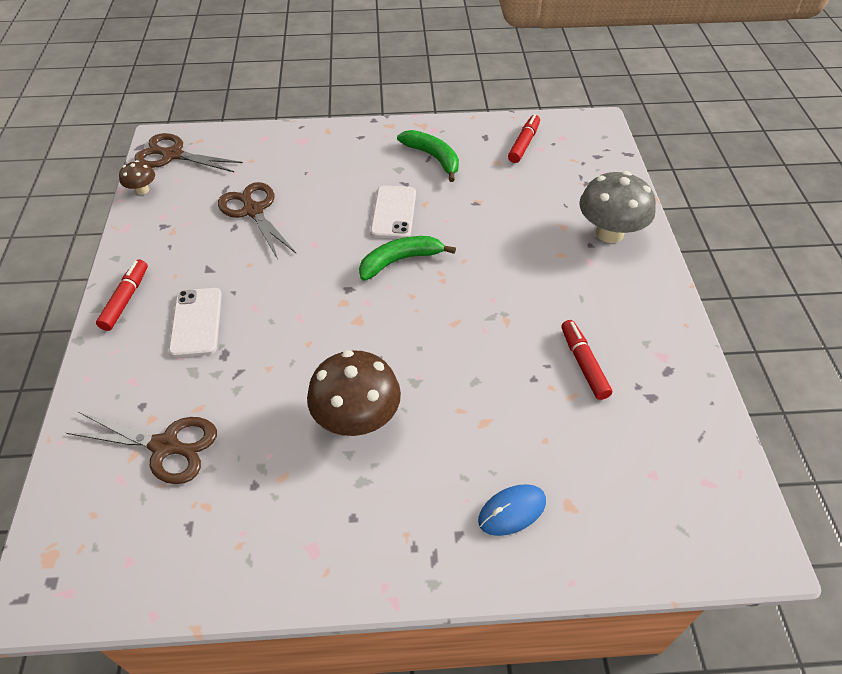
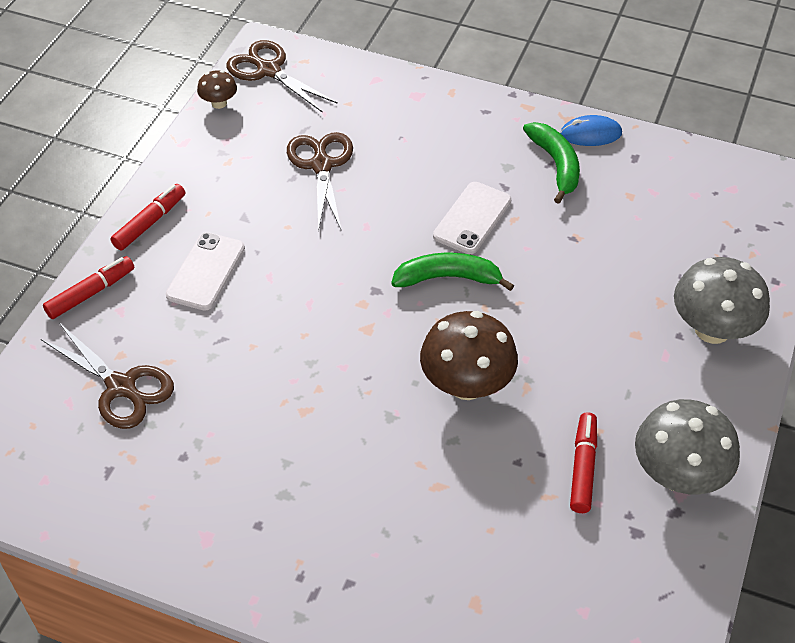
camera: 25 degrees right, 0 degrees up
brown mushroom [307,350,401,436] -> brown mushroom moved to [420,311,518,400]
blue mouse [478,484,546,536] -> blue mouse moved to [560,115,622,146]
red marker [508,114,540,163] -> red marker moved to [43,256,135,319]
none -> grey mushroom [635,399,740,494]

